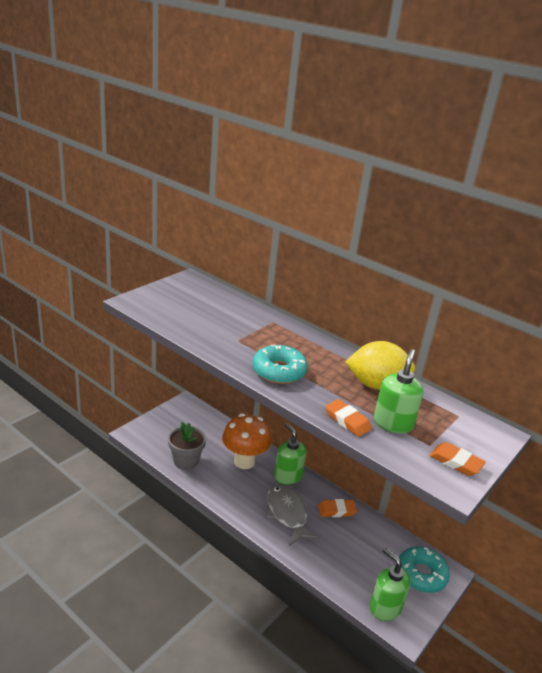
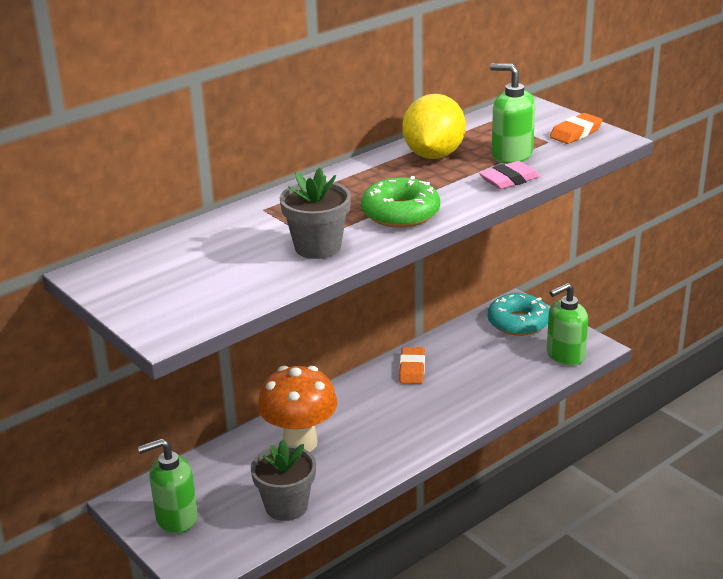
camera: 75 degrees left, 0 degrees up
turquoise donut [252,344,308,384] -> green donut [361,176,440,228]
grey fish [265,484,320,546] -> none
green soap dispenser [274,423,307,485] -> green soap dispenser moved to [138,438,198,534]
orange eraser [325,399,372,437] -> pink eraser [479,161,540,189]
none -> grey flower pot [280,168,351,259]

